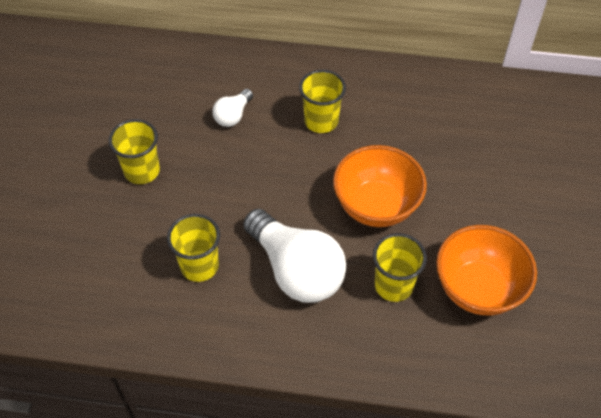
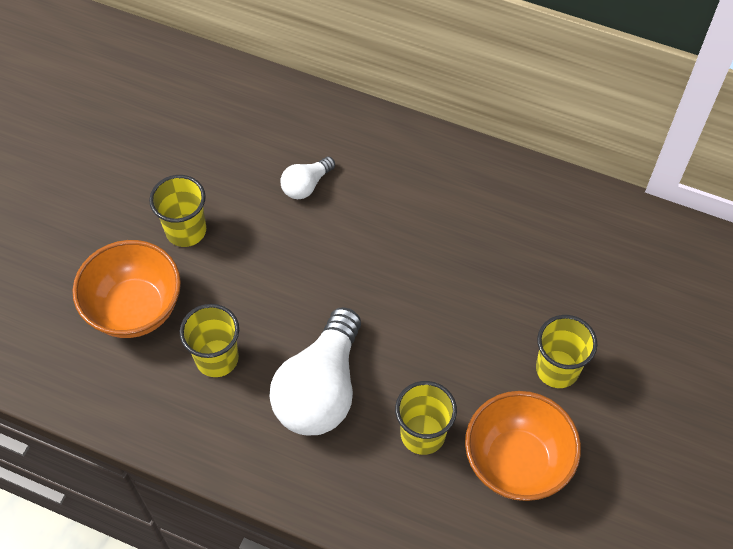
camera: 15 degrees right, 5 degrees up
white light bulb [243,209,346,303] -> white light bulb turned 45 degrees clockwise [269,307,361,435]
yellow cup [299,70,346,133] -> yellow cup moved to [536,315,597,388]
orange bowl [333,145,427,227] -> orange bowl moved to [73,240,181,338]

